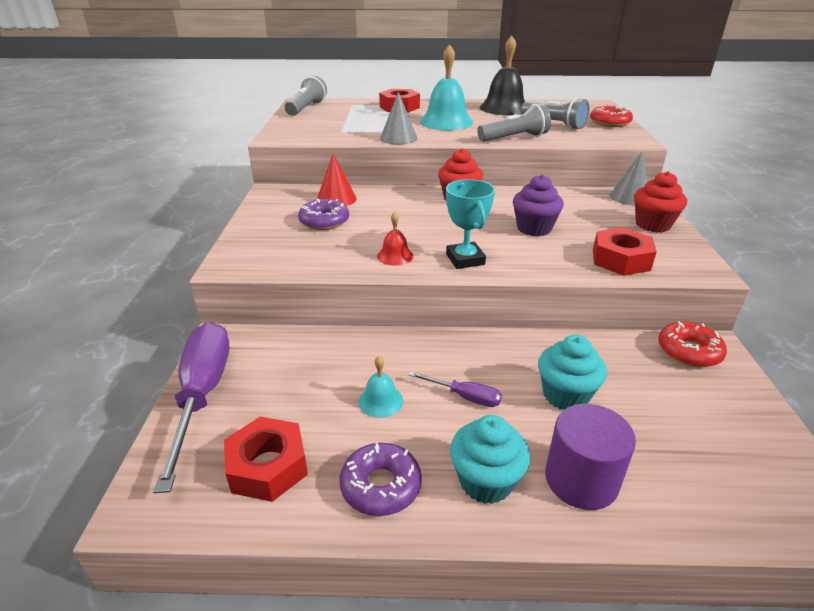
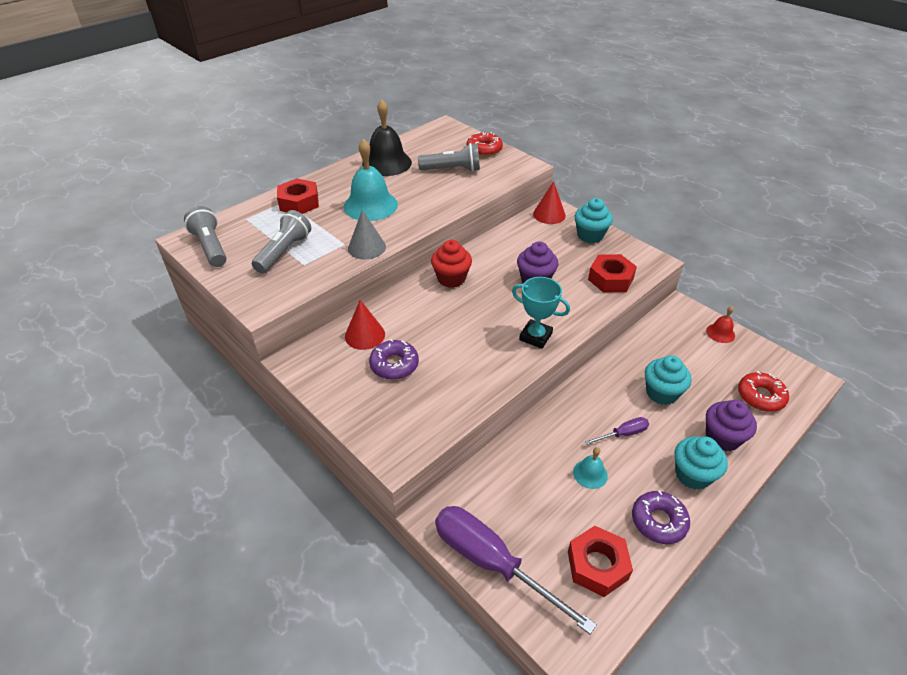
camera: 45 degrees left, 10 degrees up
red bell [377,212,414,266] -> red bell moved to [706,306,735,343]
grey flashlight [477,103,551,142] -> grey flashlight moved to [252,210,311,273]
purple cylinder [545,404,636,510] -> purple cupcake [706,400,757,452]
grey cone [610,152,648,206] -> red cone [533,181,566,224]
red cupcake [634,171,687,232] -> turquoise cupcake [575,198,613,243]
red donut [658,321,727,367] -> red donut moved to [738,371,789,412]

